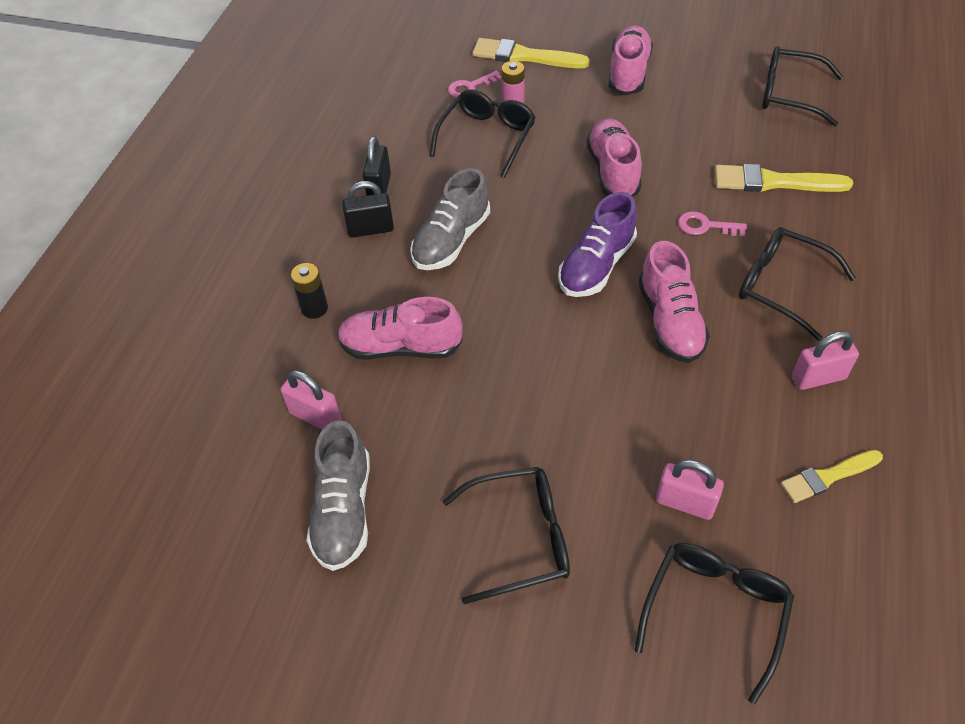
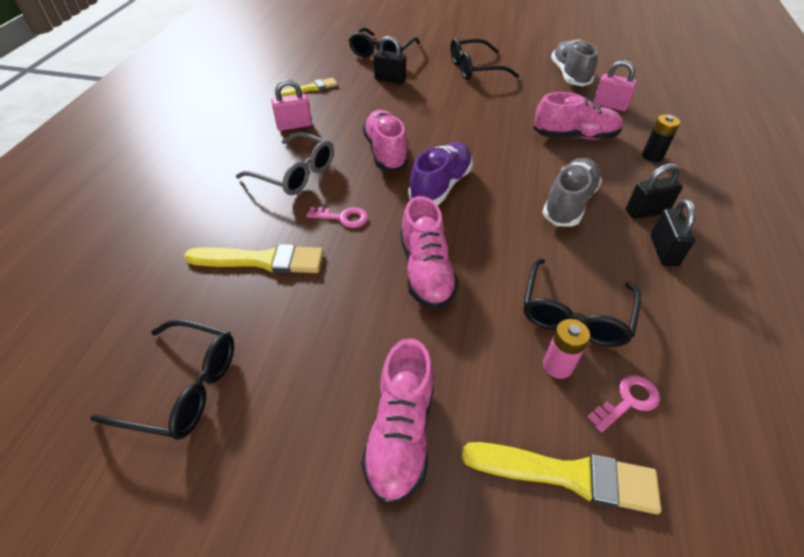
camera: 175 degrees right, 5 degrees down
pink padlock [656,460,724,520] -> black padlock [374,36,406,84]
black glasses [739,227,856,341] -> grey glasses [236,132,334,195]

